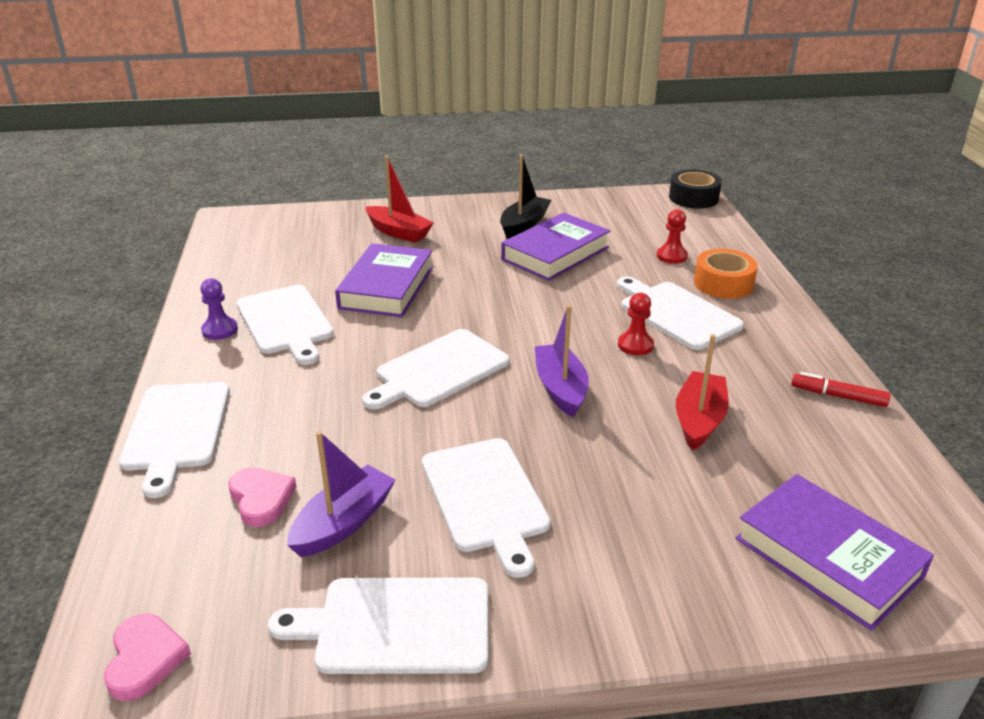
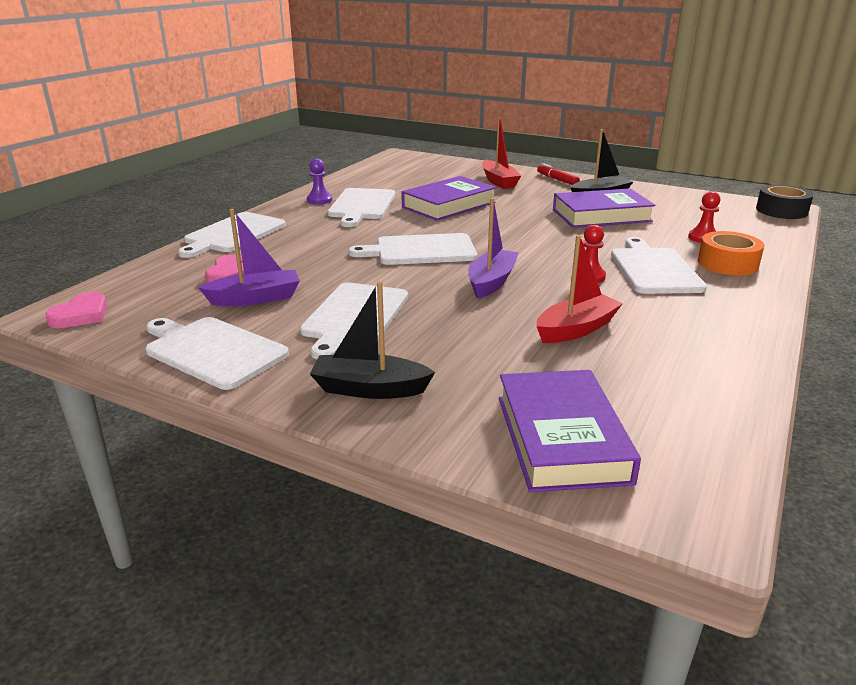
camera: 35 degrees right, 5 degrees down
red marker [791,372,891,407] -> red marker moved to [537,163,580,185]
none -> black boat [310,281,435,399]

